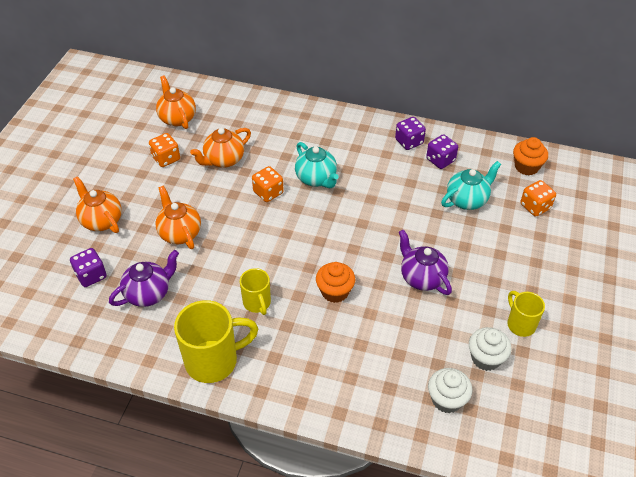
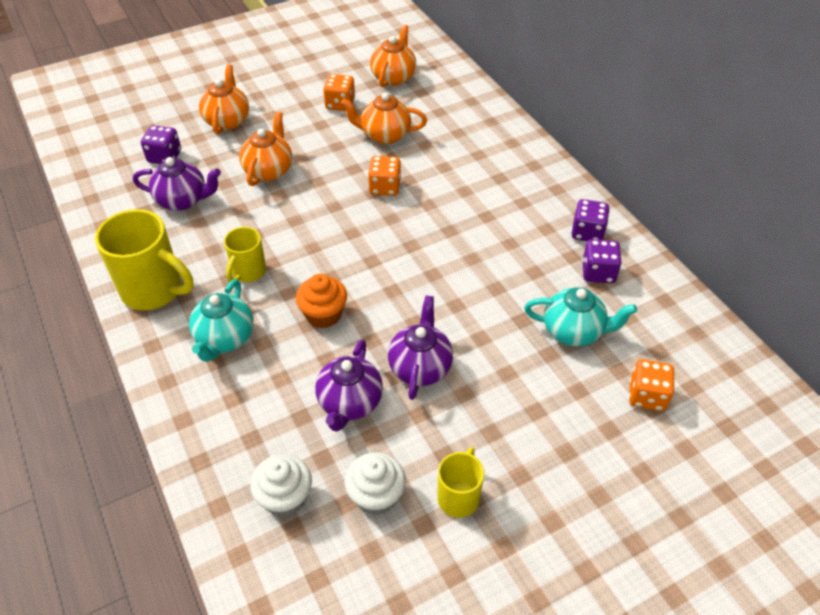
camera: 45 degrees right, 0 degrees up
turquoise teapot [295,142,339,188] -> turquoise teapot moved to [189,279,254,362]
orange cupcake [513,137,548,175] -> none
none -> purple teapot [315,340,383,432]

